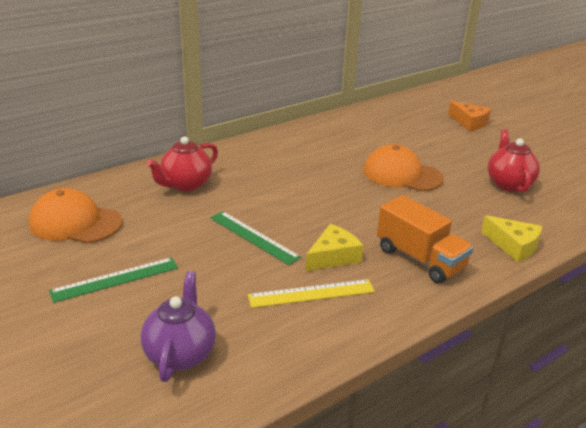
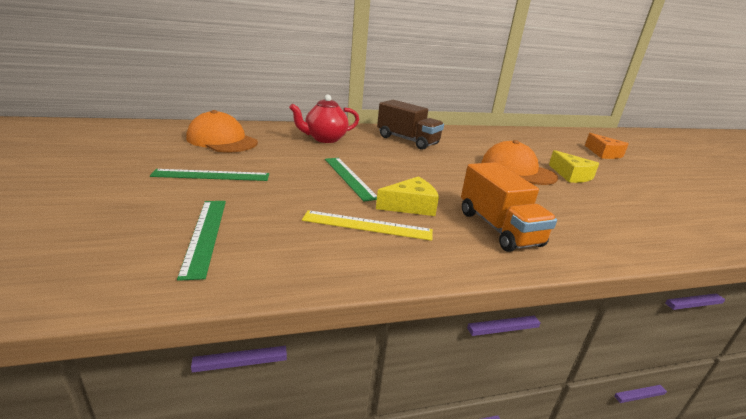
camera: 20 degrees right, 5 degrees down
purple teapot [141,271,216,382] -> green ruler [177,201,226,281]
yellow cheese [481,215,542,262] -> yellow cheese moved to [549,150,599,183]
red teapot [488,129,540,192] -> none
none -> brown truck [377,100,444,150]

